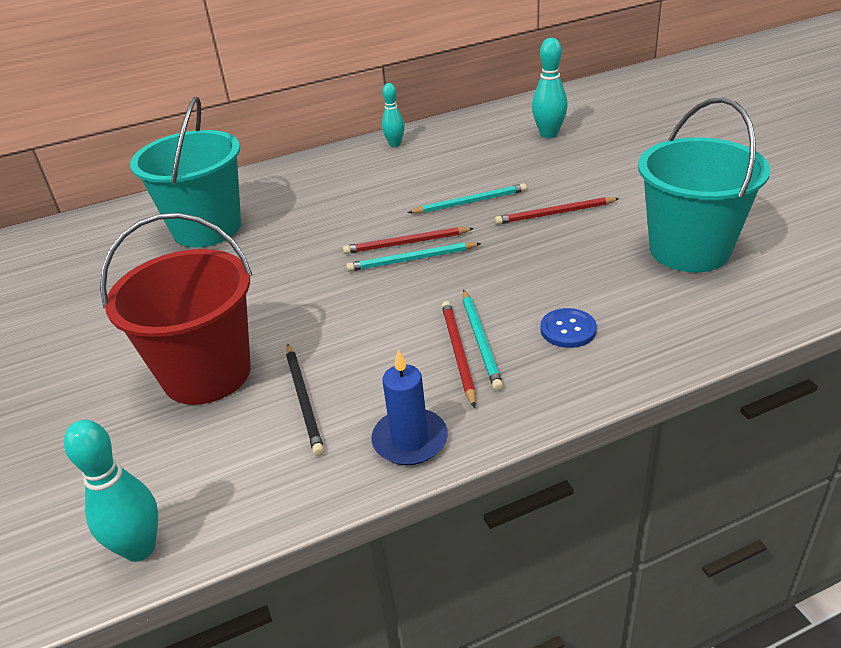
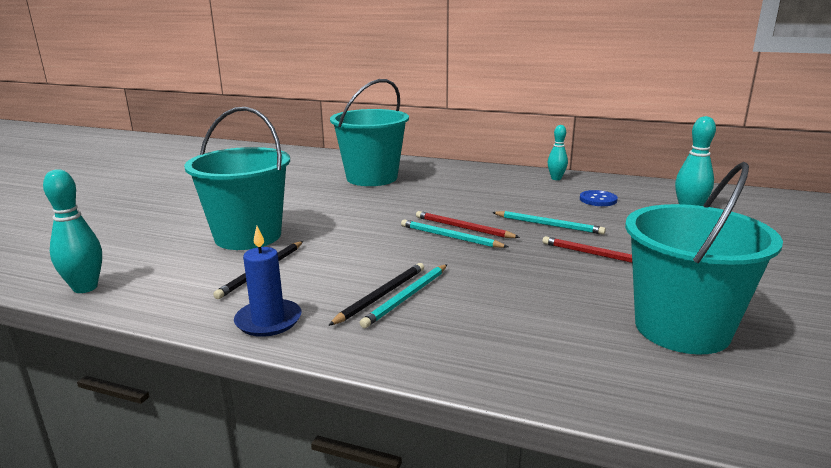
camera: 40 degrees right, 15 degrees down
red bucket [100,213,253,405] -> turquoise bucket [184,107,290,250]
red pencil [442,301,476,408] -> black pencil [328,263,424,326]
blue button [540,308,597,348] -> blue button moved to [580,190,618,206]

